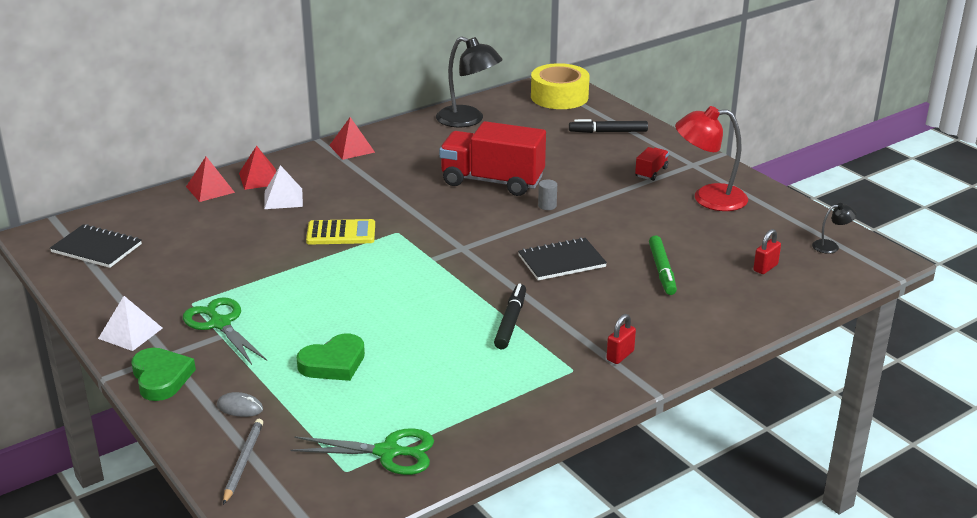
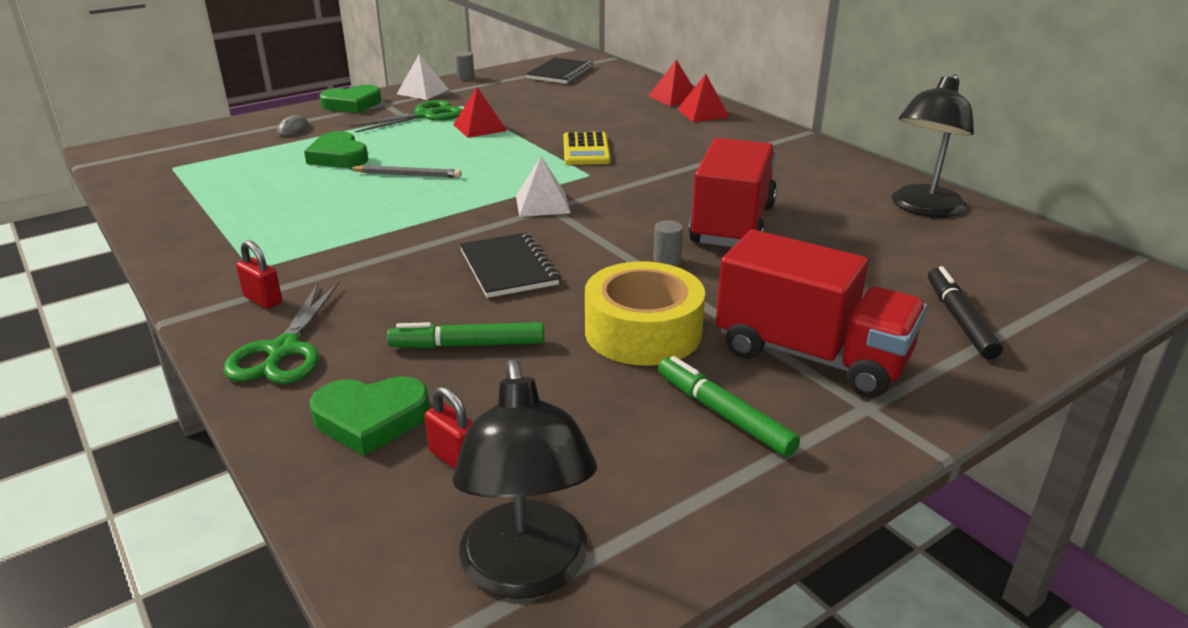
camera: 90 degrees right, 0 degrees up
grey pencil [223,419,263,505] -> grey pencil moved to [349,165,461,178]
white pyramid [264,165,303,209] -> white pyramid moved to [516,157,571,217]
green scissors [290,428,434,475] -> green scissors moved to [223,282,339,384]
red pyramid [329,117,375,160] -> red pyramid moved to [453,87,507,138]
black marker [494,283,526,349] -> none
yellow tape [531,63,590,109] -> yellow tape moved to [585,261,705,366]
red truck [635,147,669,181] -> red truck [716,230,927,398], size x2.31
red lamp [675,106,748,211] -> green marker [658,356,800,457]
black lamp [812,203,856,254] -> black lamp [452,359,597,599], size x2.17
none -> green heart [310,376,430,456]
none -> grey cylinder [455,51,475,80]

